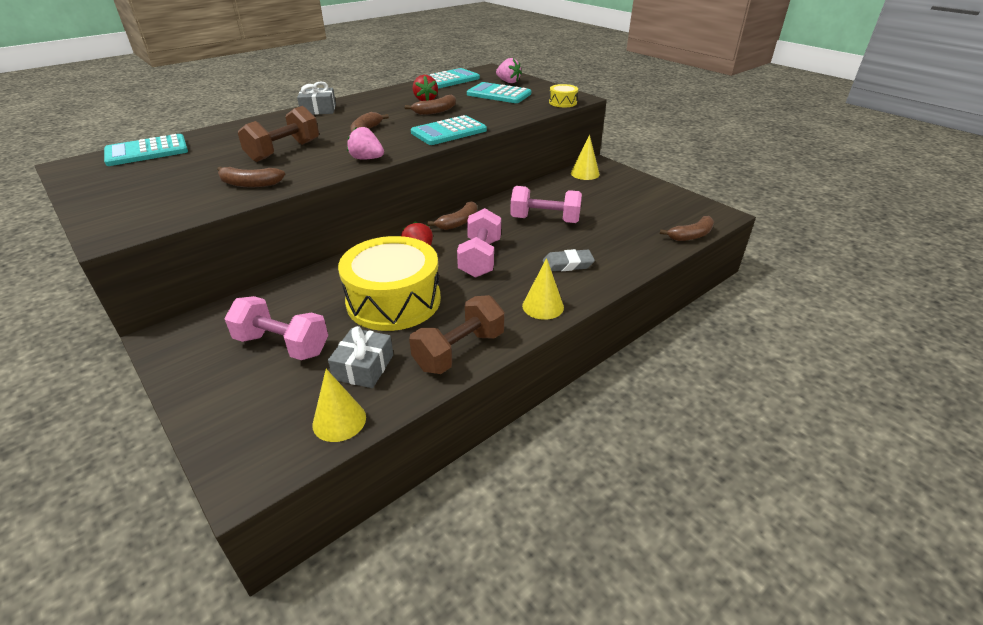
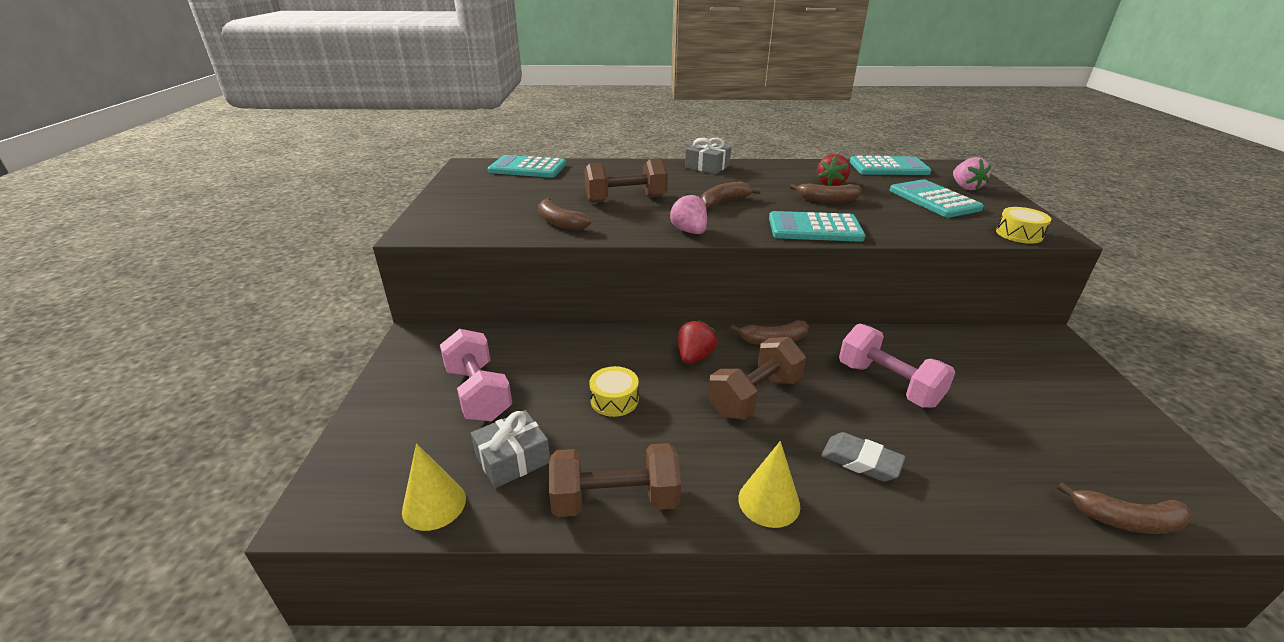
camera: 40 degrees right, 5 degrees down
yellow drum [338,236,441,331] -> yellow drum [590,366,639,417], size x0.42
pink dumbbell [457,208,501,278] -> brown dumbbell [708,337,806,420]
yellow cone [571,135,600,180] -> none

